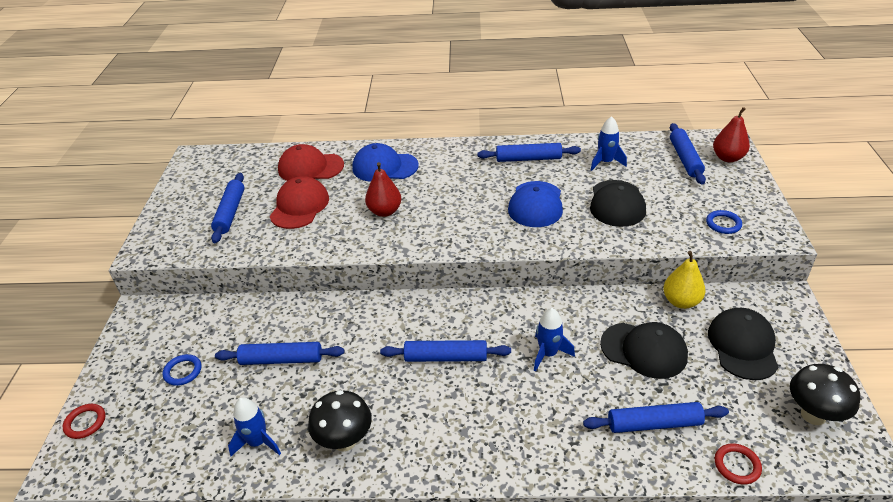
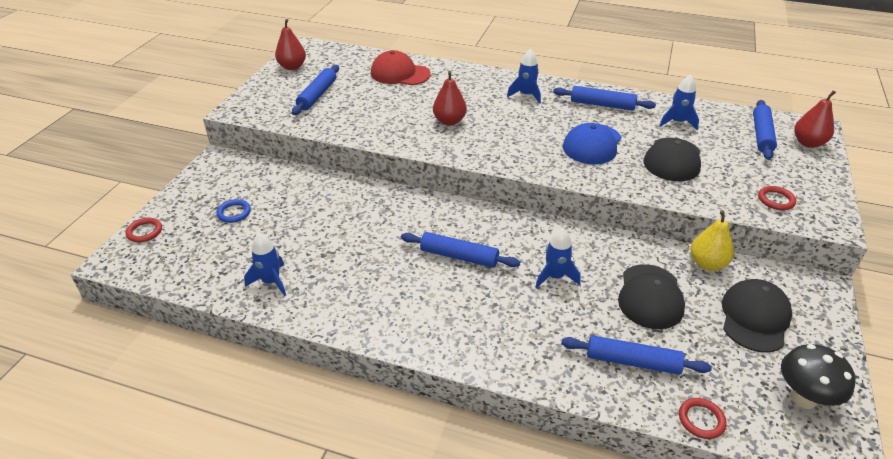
camera: 15 degrees right, 0 degrees up
blue rolling pin [215,342,344,365] -> none
red cap [270,176,329,229] -> none
black mushroom [308,390,372,452] -> none
blue cap [352,143,419,182] -> none
black cap [600,322,688,379] -> black cap turned 60 degrees clockwise [618,264,685,329]
blue ring [706,210,742,234] -> red ring [758,186,796,210]
none -> red pear [275,19,306,70]
none -> blue rocket [507,49,541,104]

